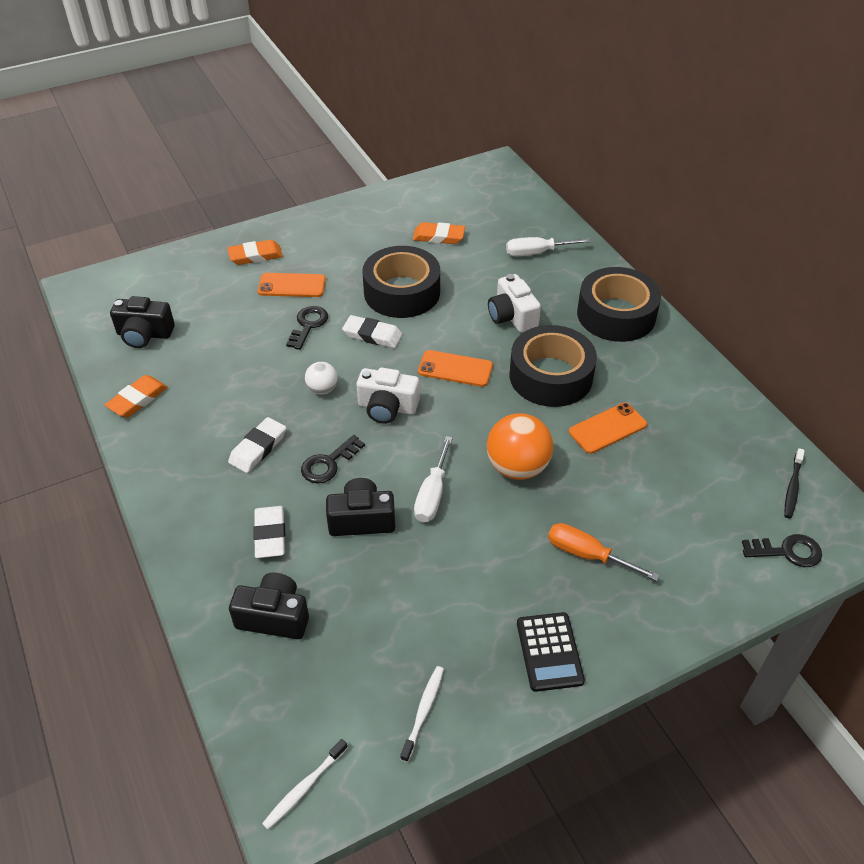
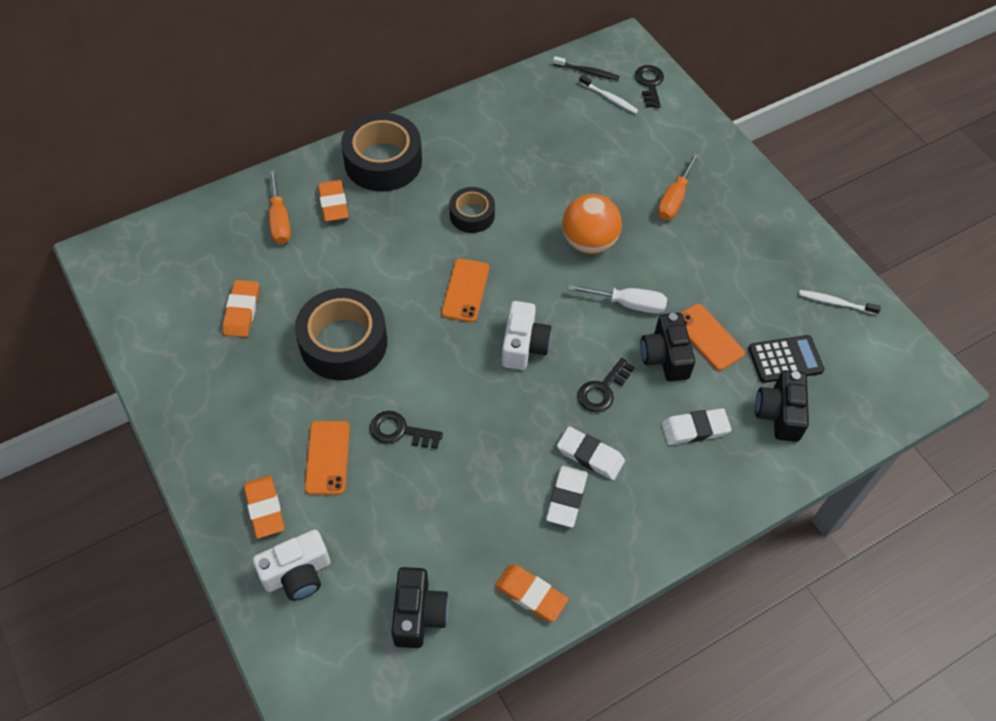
camera: 95 degrees left, 10 degrees up
white toothbrush [262,739,348,830] -> white toothbrush moved to [579,75,638,114]
black key [301,435,365,484] -> black key turned 90 degrees clockwise [578,358,635,413]
white ball [305,362,338,394] -> none
white eraser [342,315,402,348] -> white eraser moved to [546,466,588,528]
white camera [488,274,541,333] -> white camera moved to [253,530,330,601]
white screwdriver [506,237,591,256] -> orange screwdriver [269,169,291,244]
black tape [510,325,597,407] -> black tape [449,187,495,233], size x0.56
black calculator [517,612,585,692] -> black calculator moved to [749,335,824,383]
orange phone [569,403,647,454] -> orange phone moved to [681,304,745,371]
none -> orange eraser [318,180,349,222]

